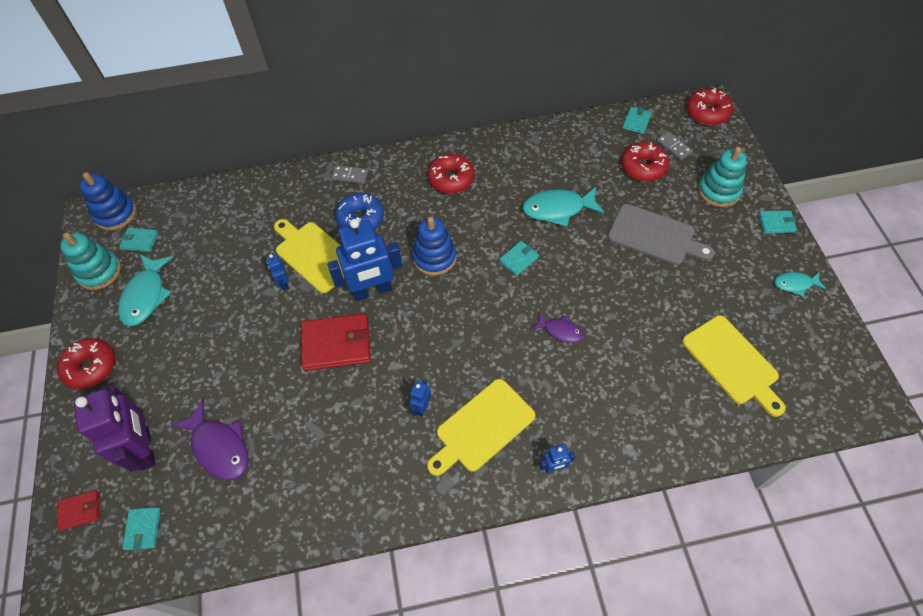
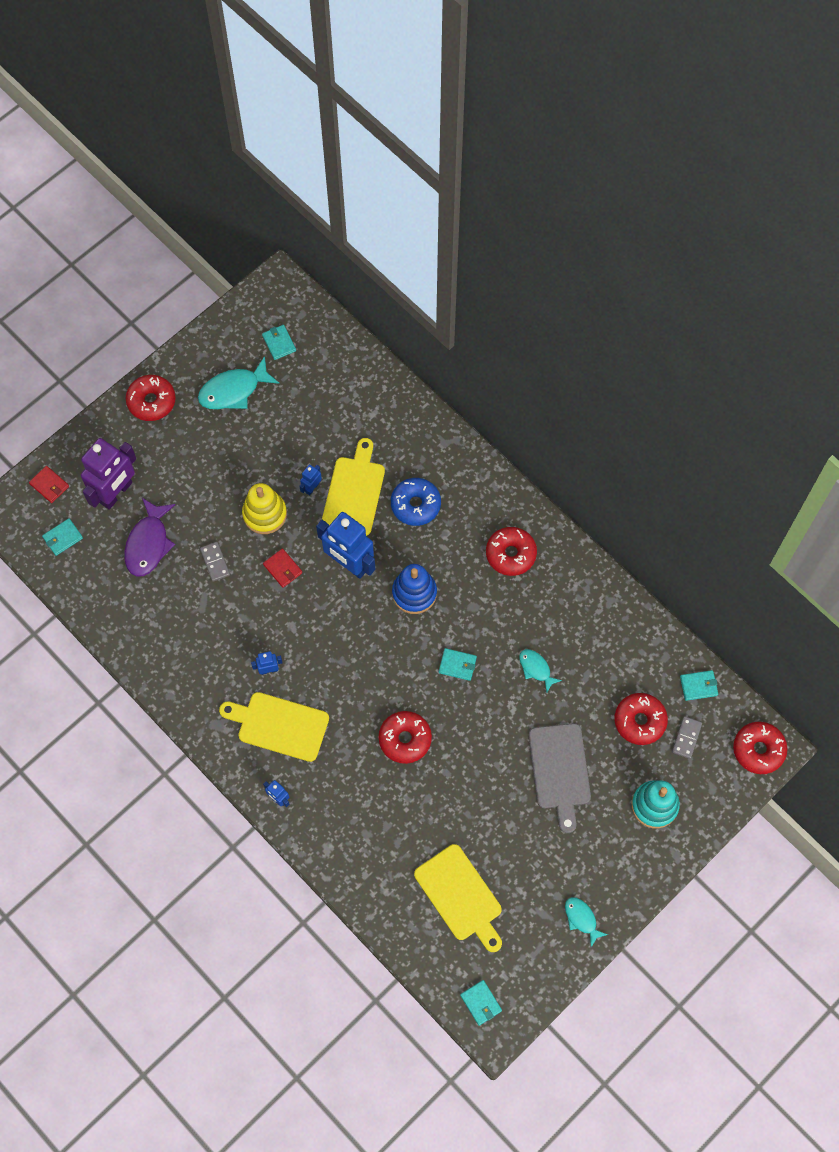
camera: 55 degrees right, 10 degrees up
turquoise stacking toy [60,232,121,290] -> none
blue stacking toy [80,172,136,231] -> none
red wallet [301,313,371,371] -> red wallet [263,548,302,588], size x0.52
grey domino [331,165,369,184] -> grey domino moved to [200,542,230,582]
turquoise fish [522,187,604,227] -> turquoise fish [519,649,562,692], size x0.57
purple fish [532,312,583,343] -> red donut [378,711,432,764]
yellow cutting board [682,315,786,417] -> yellow cutting board turned 60 degrees counterclockwise [414,844,502,952]
turquoise wallet [758,211,797,233] -> turquoise wallet moved to [460,980,502,1026]
none -> yellow stacking toy [242,483,287,534]

